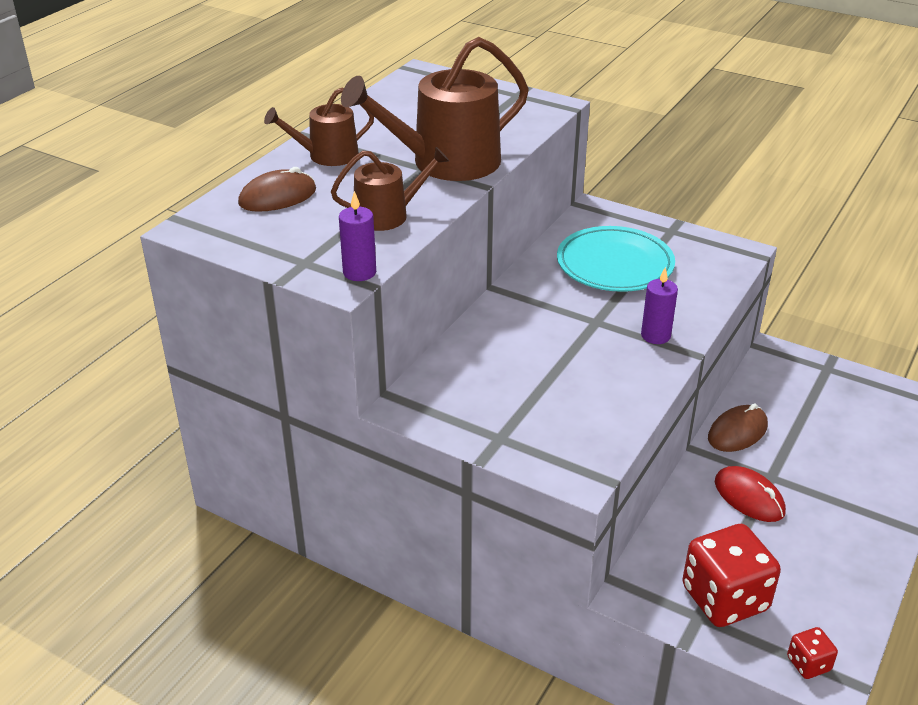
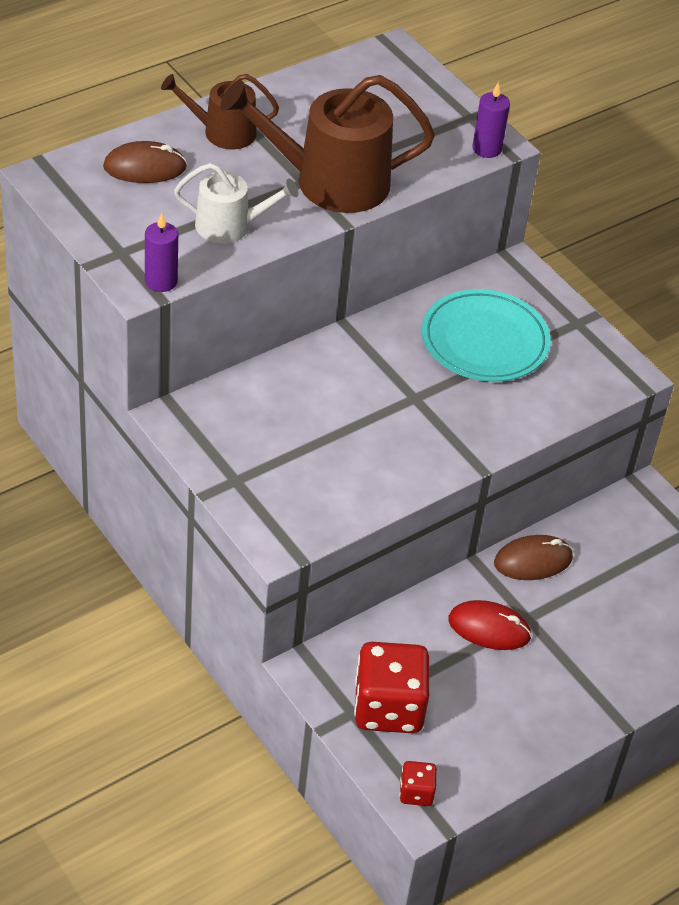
camera: 20 degrees right, 10 degrees up
brown watering can [331,147,449,231] -> white watering can [174,163,298,244]
purple candle [641,267,678,344] -> purple candle moved to [472,82,510,158]
red mouse [715,466,786,522] -> red mouse turned 60 degrees counterclockwise [448,600,532,650]

